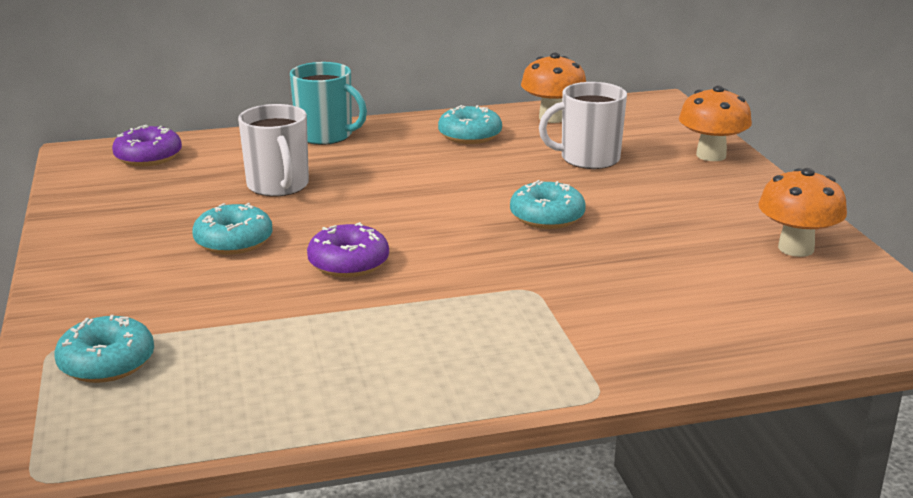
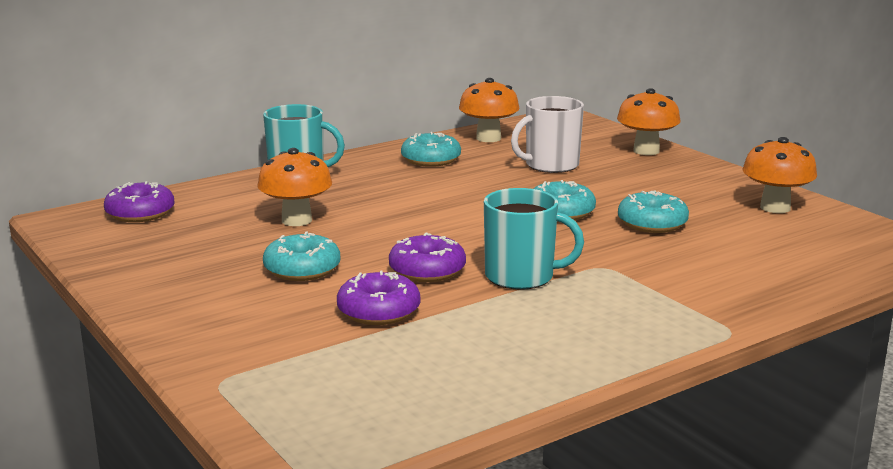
camera: 20 degrees left, 5 degrees down
turquoise donut [54,315,154,383] -> turquoise donut moved to [618,190,689,233]
white mug [238,104,309,197] -> orange mushroom [257,148,332,226]
none -> purple donut [337,271,420,325]
none -> turquoise mug [484,188,584,290]

